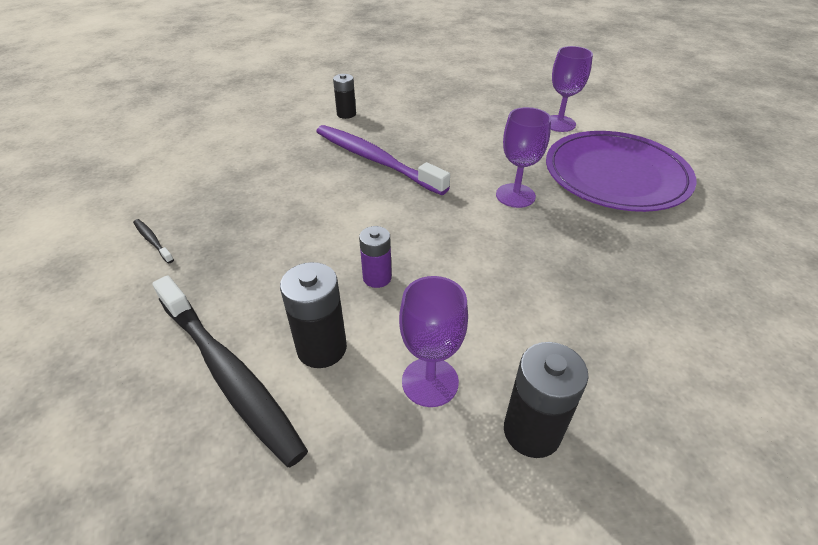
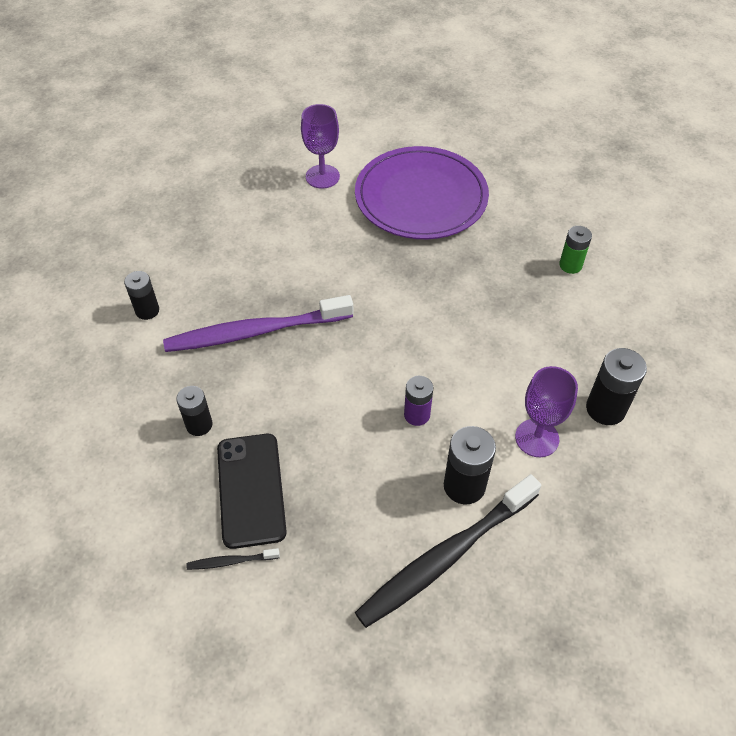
camera: 55 degrees left, 10 degrees up
black toothbrush [152,275,308,467] -> black toothbrush turned 150 degrees clockwise [355,474,541,628]
purple goblet [496,107,551,208] -> none
none -> black battery [176,386,213,436]
none -> black phone [217,434,287,549]
none -> green battery [559,226,592,274]

